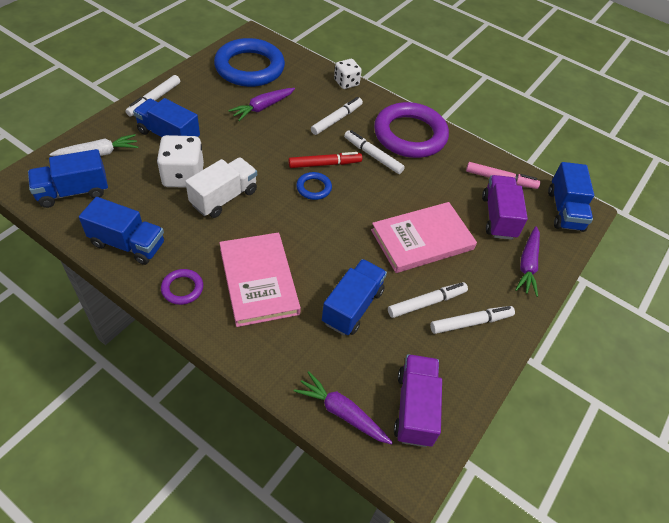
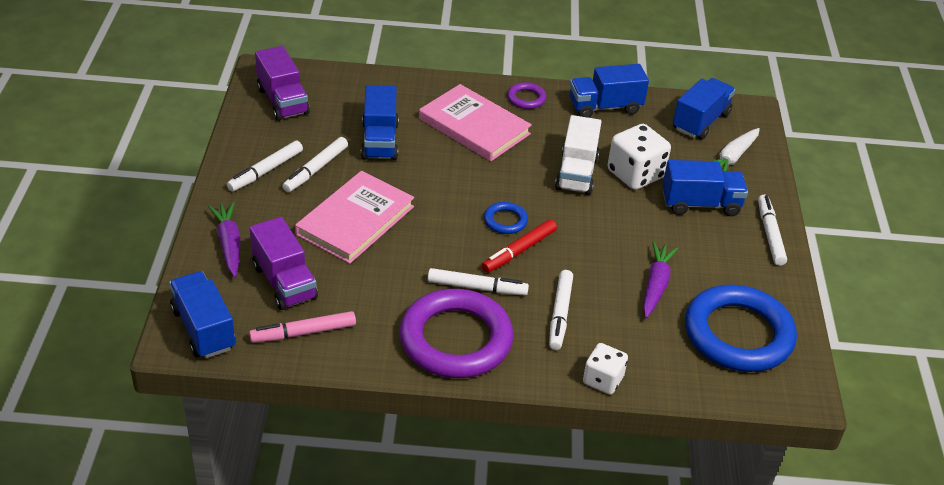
camera: 150 degrees right, 10 degrees down
purple carrot [294,371,393,444] -> none

